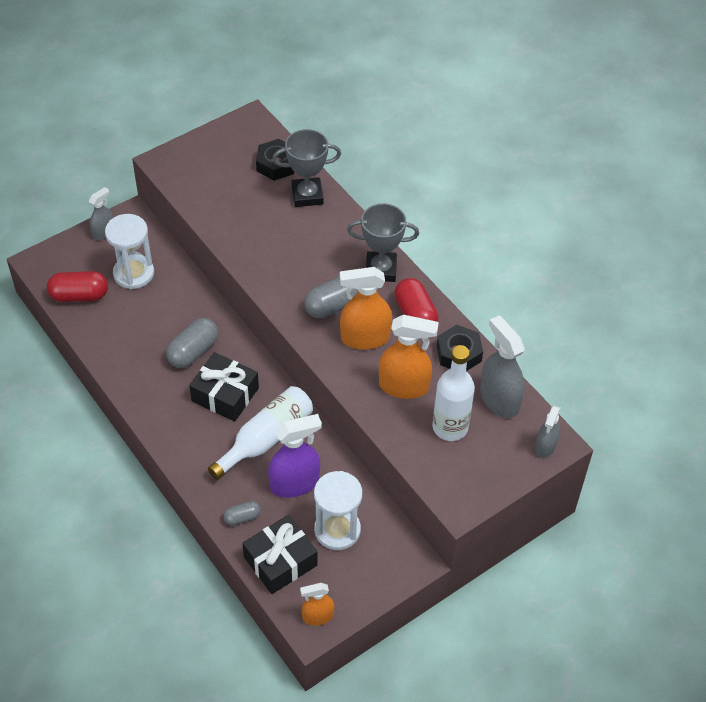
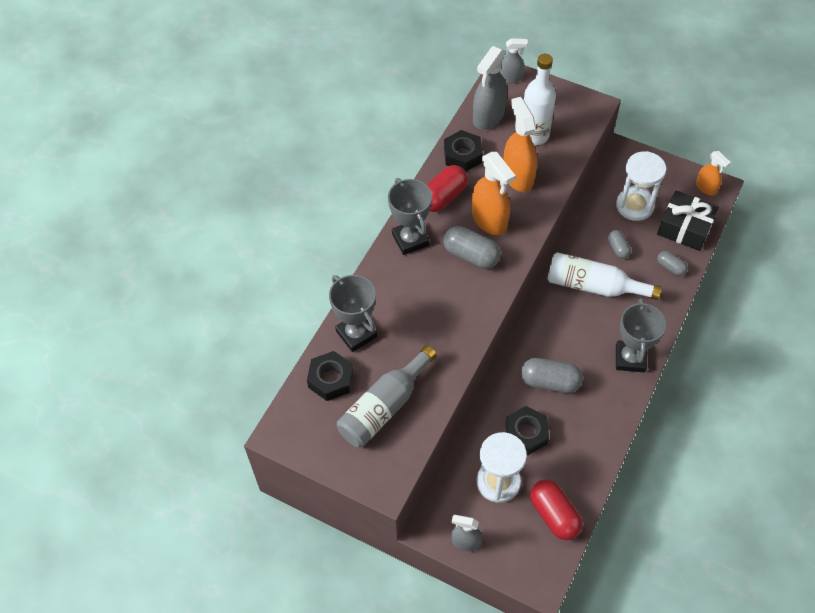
camera: 115 degrees left, 5 degrees up
black gift [189,352,259,421] -> none
purple spray bottle [268,414,322,498] -> grey capsule [608,230,631,259]
none -> grey bottle [337,345,437,447]
none -> black nut [506,406,549,455]
none -> grey trophy [616,298,666,372]

